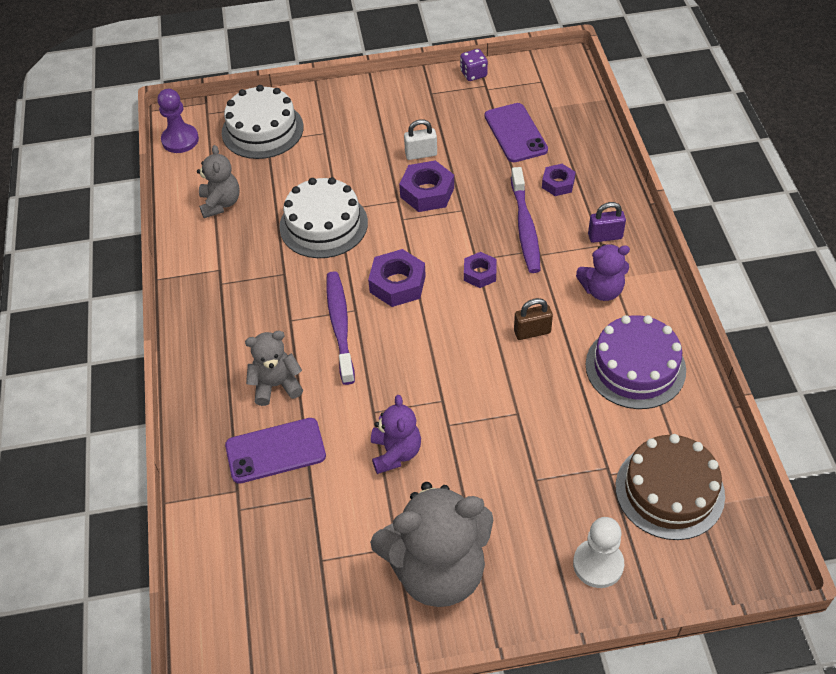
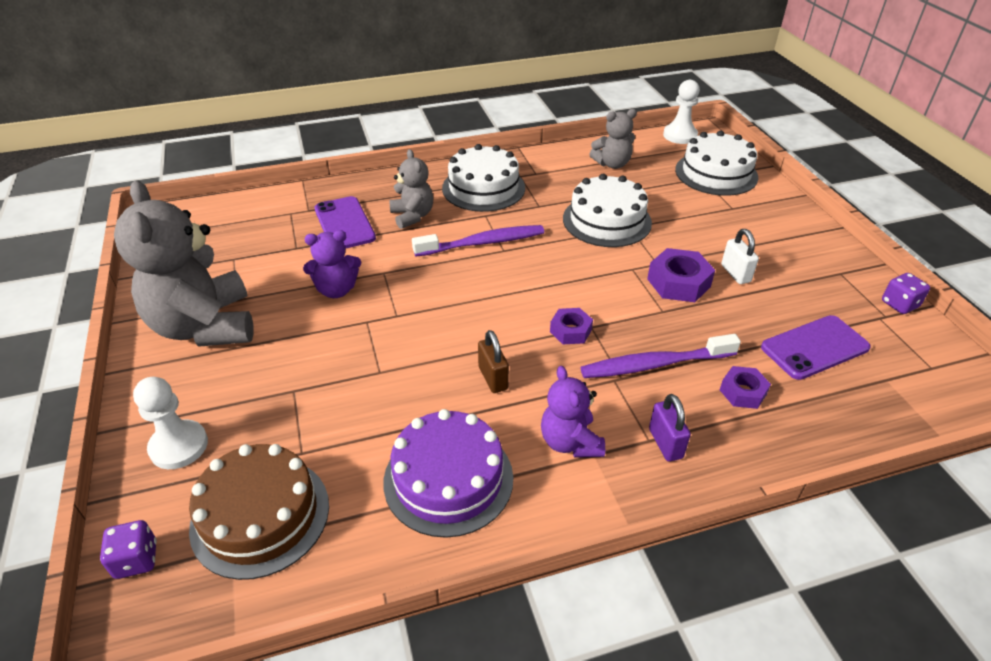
camera: 80 degrees right, 10 degrees down
purple pawn [157,89,199,153] -> white pawn [663,80,700,144]
purple nut [368,249,426,307] -> none
none -> purple dice [100,520,157,579]
none -> white cake [442,144,525,212]

